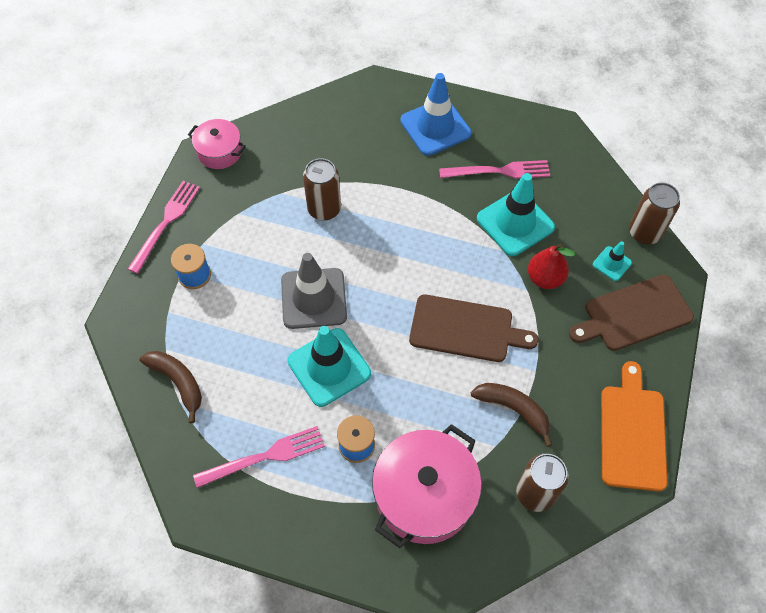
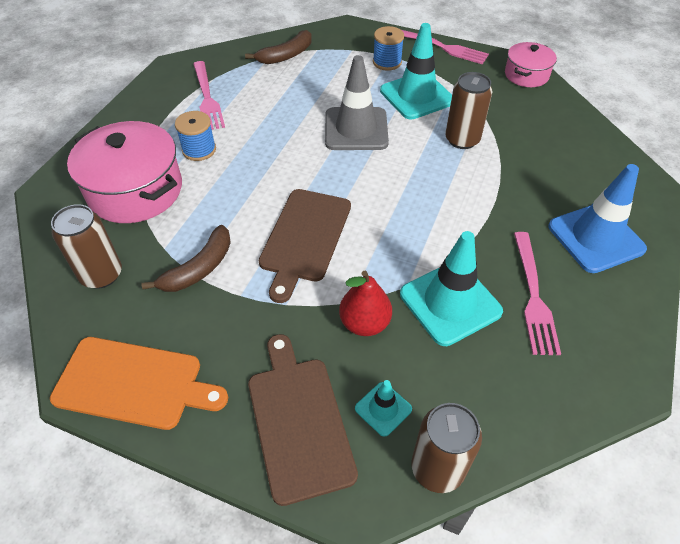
camera: 95 degrees right, 10 degrees down
turquoise traffic cone [287,326,371,407] -> turquoise traffic cone moved to [380,23,452,119]

